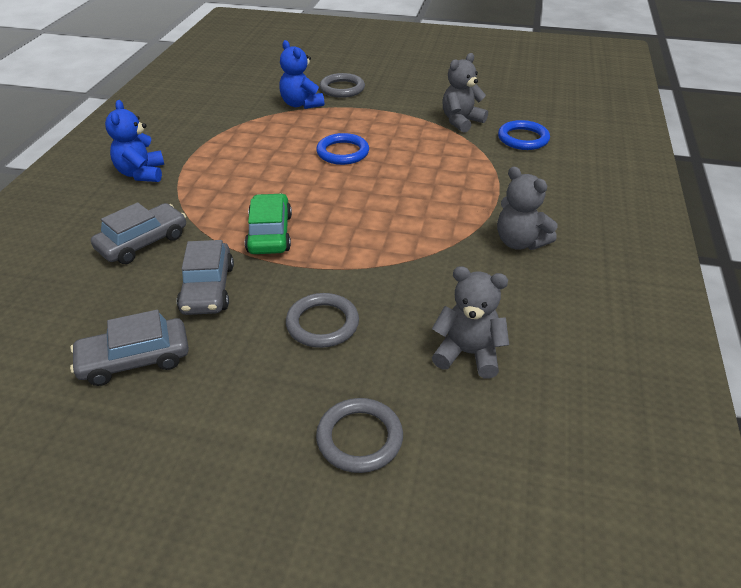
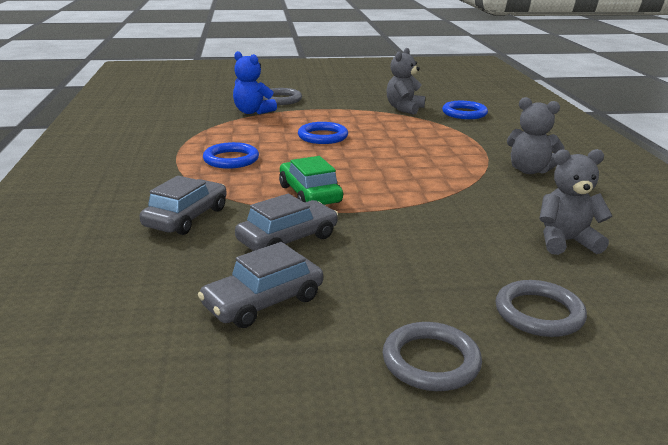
camera: 20 degrees left, 15 degrees down
blue teddy bear [105,100,164,182] -> none
grey car [177,240,234,315] -> grey car turned 105 degrees counterclockwise [235,194,338,251]
grey ring [286,293,359,348] -> grey ring moved to [383,322,482,391]
none -> blue ring [203,142,259,169]

